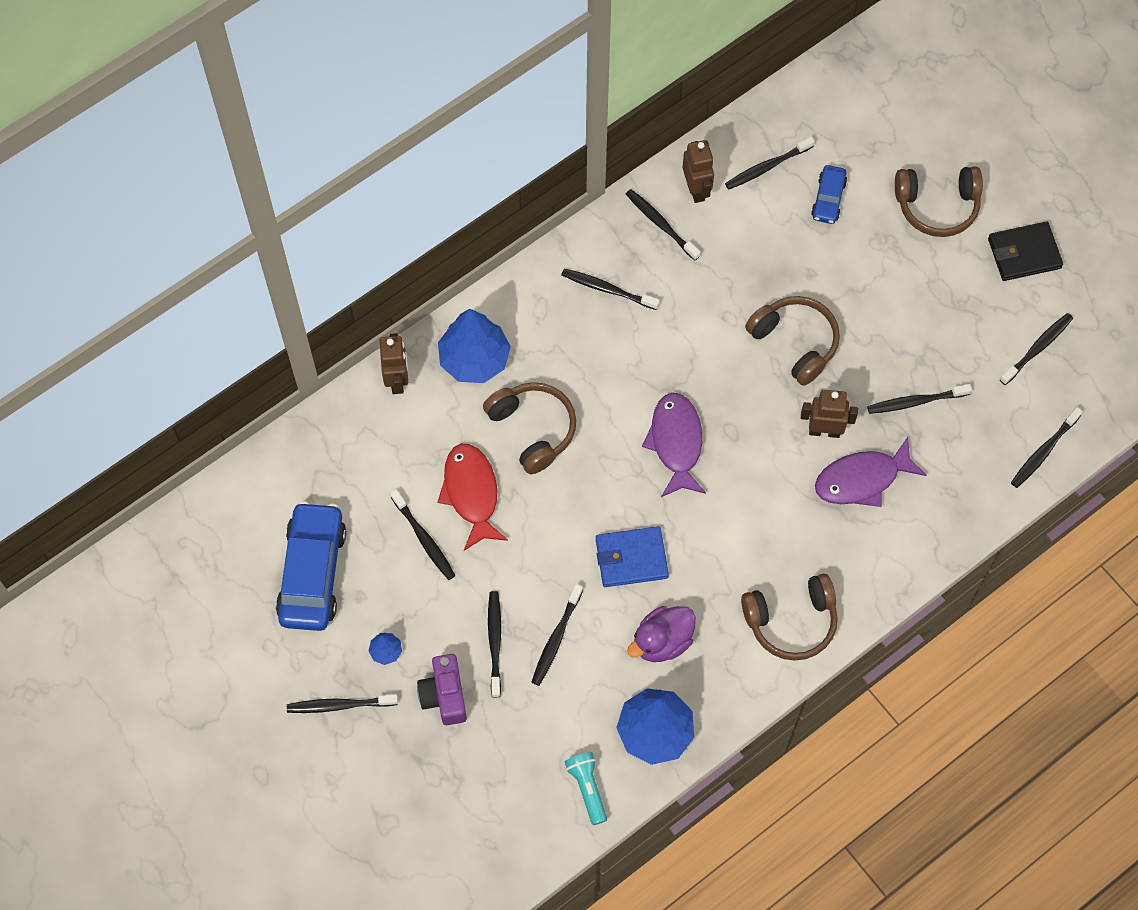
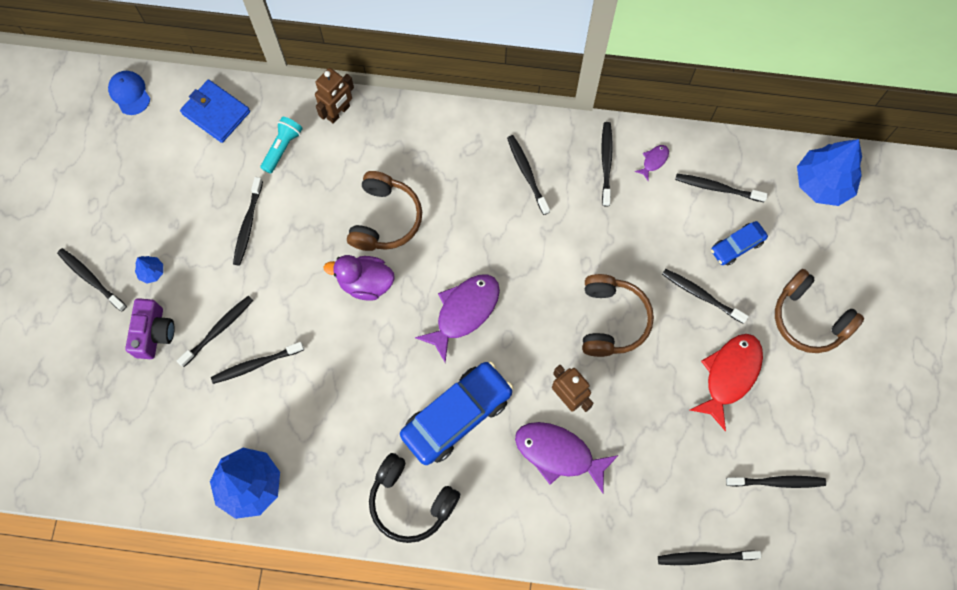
camera: 45 degrees right, 5 degrees up
blue car [276,501,346,631] -> blue car moved to [400,361,514,465]
purple camera [417,654,467,725] -> purple camera turned 150 degrees clockwise [125,298,175,359]
red fish [437,444,508,551] -> red fish moved to [690,334,763,431]
blue tree [438,309,511,383] -> blue tree moved to [797,139,862,206]
turquoise flashlight [565,752,607,825] -> turquoise flashlight moved to [261,117,303,174]
blue wallet [596,526,669,587] -> blue wallet moved to [180,79,250,143]
purple duck [627,606,696,662] -> purple duck moved to [324,255,395,301]
brown robot [683,140,714,203] -> purple fish [635,145,669,181]
brown headphones [741,574,838,661] -> black headphones [369,453,460,543]
black toothbrush [867,384,972,414] -> black toothbrush moved to [662,269,749,324]
black wallet [988,222,1063,281] -> none
none -> blue cap [108,71,150,115]

